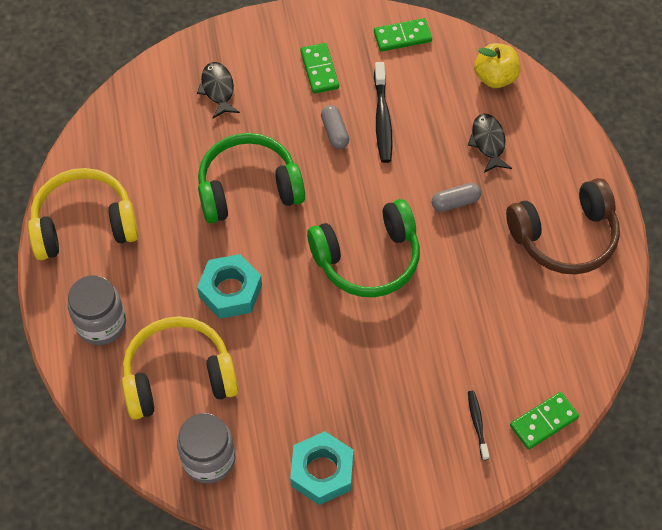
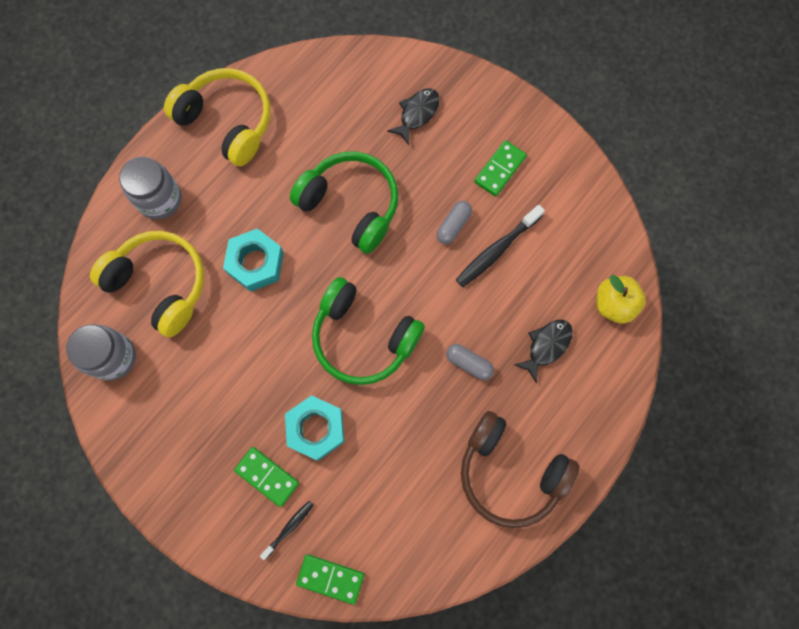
camera: 50 degrees right, 15 degrees up
turquoise nut [290,431,353,505] -> turquoise nut moved to [285,395,344,461]
green domino [374,18,432,51] -> green domino moved to [234,447,299,507]

